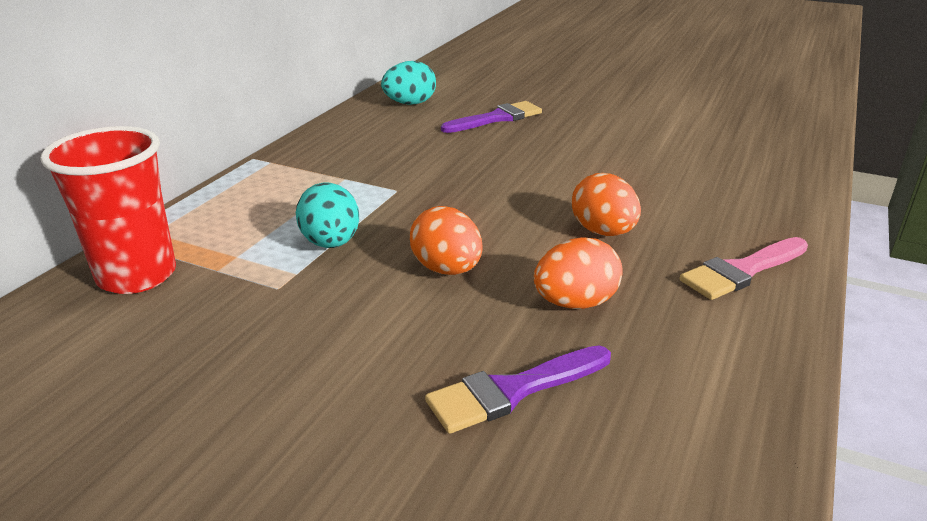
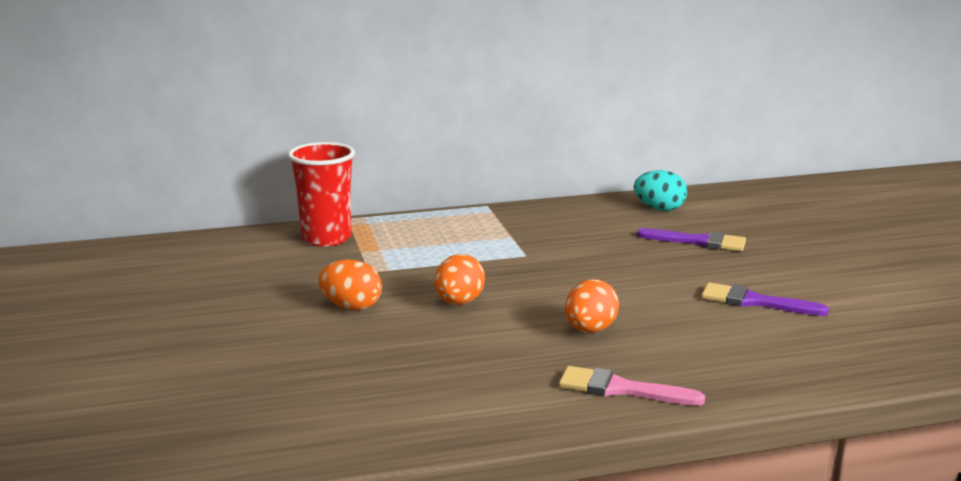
camera: 50 degrees right, 10 degrees down
turquoise egg [296,183,359,248] -> none
purple brush [425,345,611,434] -> purple brush moved to [701,283,829,316]
orange egg [534,237,623,309] -> orange egg moved to [319,260,382,310]

